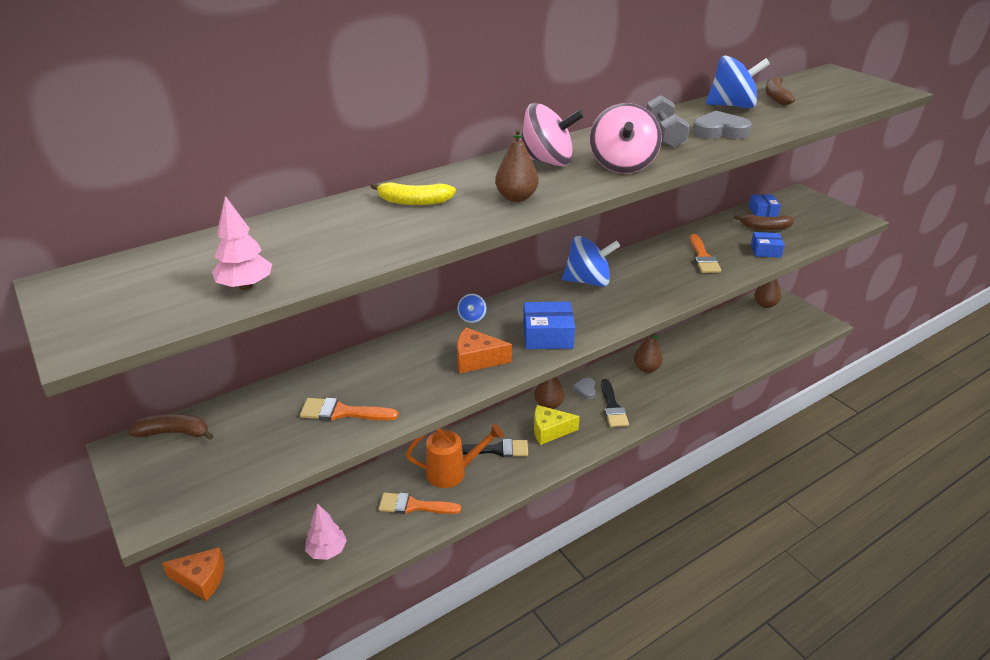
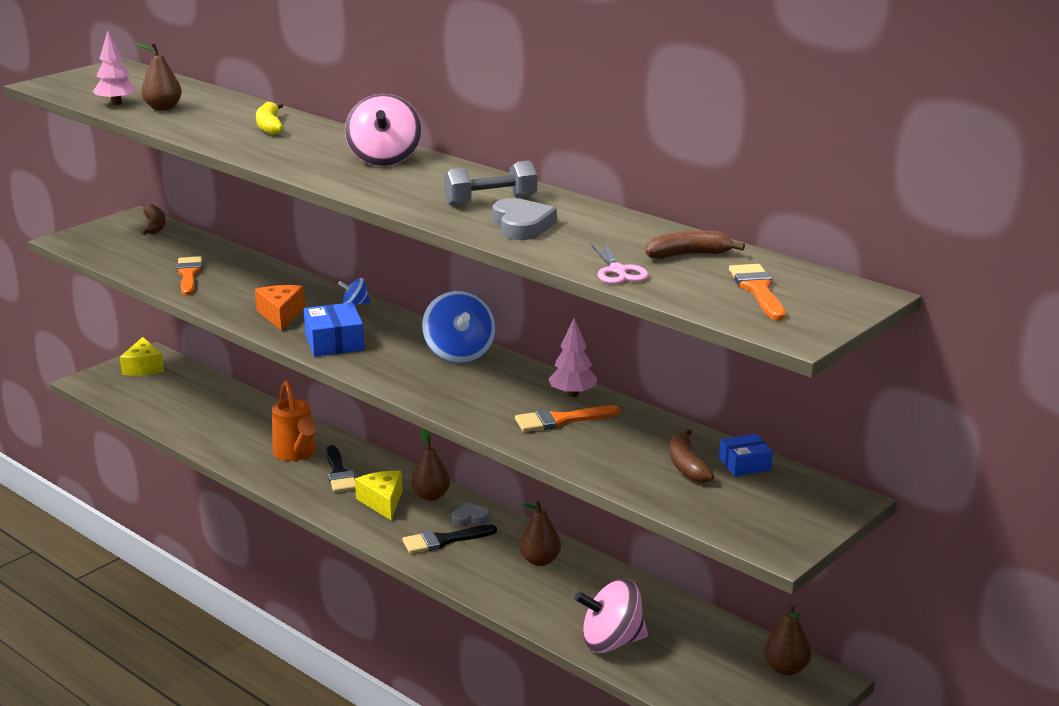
camera: 75 degrees right, 10 degrees down
orange cheese [162,547,224,601] -> yellow cheese [120,337,164,376]
pink tree [305,503,347,560] -> pink tree moved to [549,318,597,397]
orange brush [378,493,461,514] -> orange brush moved to [729,264,786,320]
brown pear [495,129,539,202] -> brown pear moved to [136,43,182,111]
pink spinning top [590,103,662,174] -> pink spinning top moved to [574,579,648,653]
blue spinning top [706,56,770,108] -> none
blue box [751,232,785,258] -> none
none -> pink scissors [590,241,649,284]

